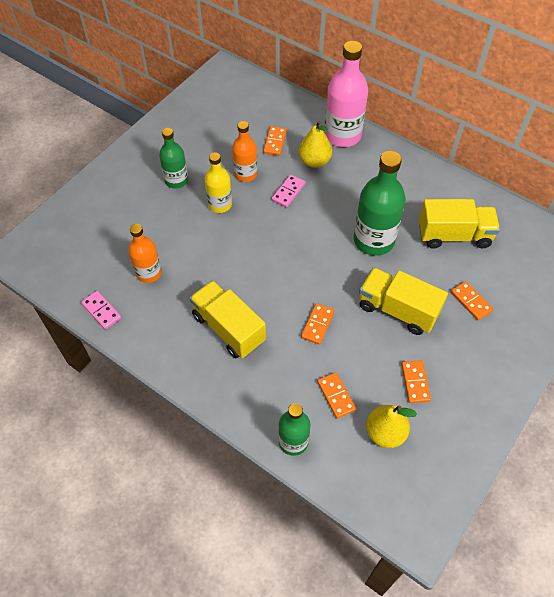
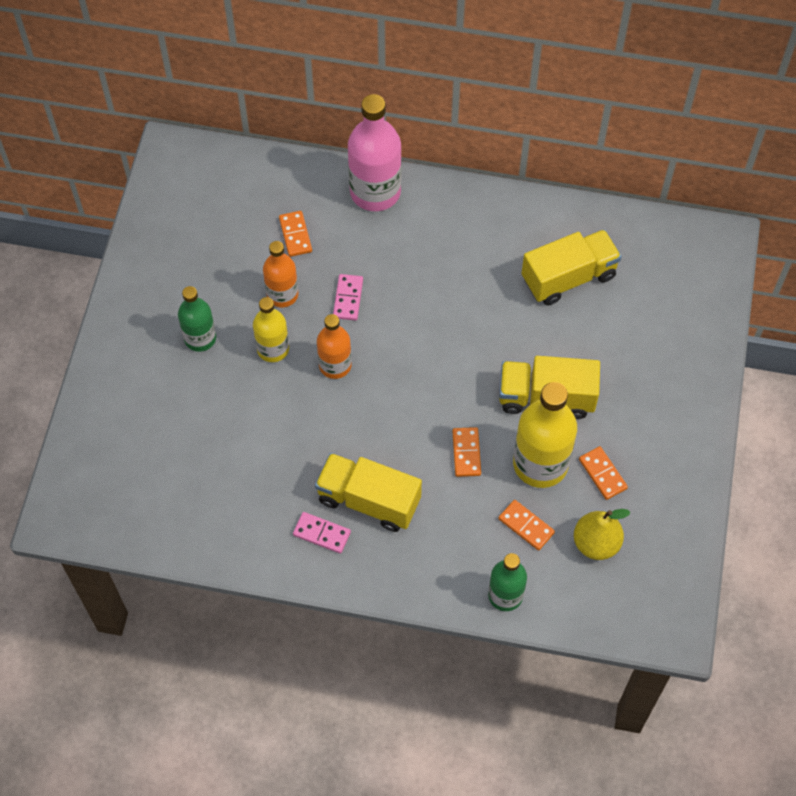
camera: 25 degrees left, 5 degrees up
pink domino [81,291,121,330] -> pink domino moved to [293,512,351,554]
orange bottle [128,224,162,283] -> orange bottle moved to [317,314,352,379]
yellow pear [299,121,332,168] -> none
green bottle [354,151,406,256] -> none
orange domino [451,281,493,321] -> none
none -> yellow bottle [513,382,577,488]

